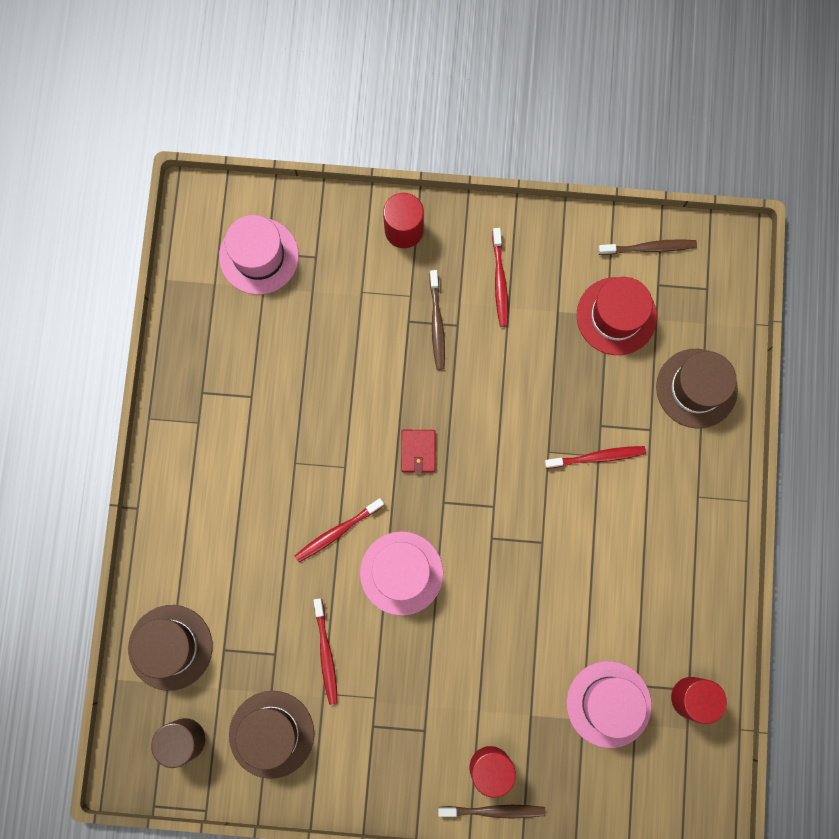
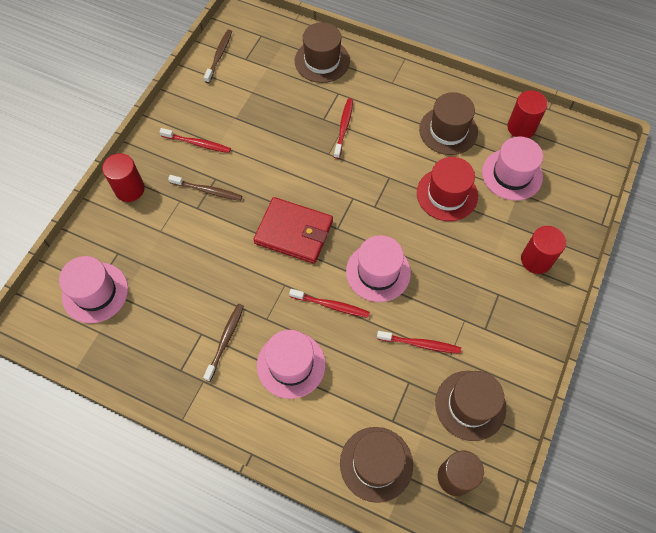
camera: 70 degrees left, 15 degrees down
red toothbrush [295,498,384,562] -> red toothbrush turned 60 degrees counterclockwise [289,289,370,318]
red wallet [401,430,435,473] -> red wallet [253,197,333,264], size x2.02
brown toothbrush [438,805,545,818] -> brown toothbrush moved to [203,304,244,381]
red hat [577,277,657,355] -> red hat moved to [417,157,478,221]
none -> pink hat [257,330,326,399]
none -> brown hat [419,92,478,155]

